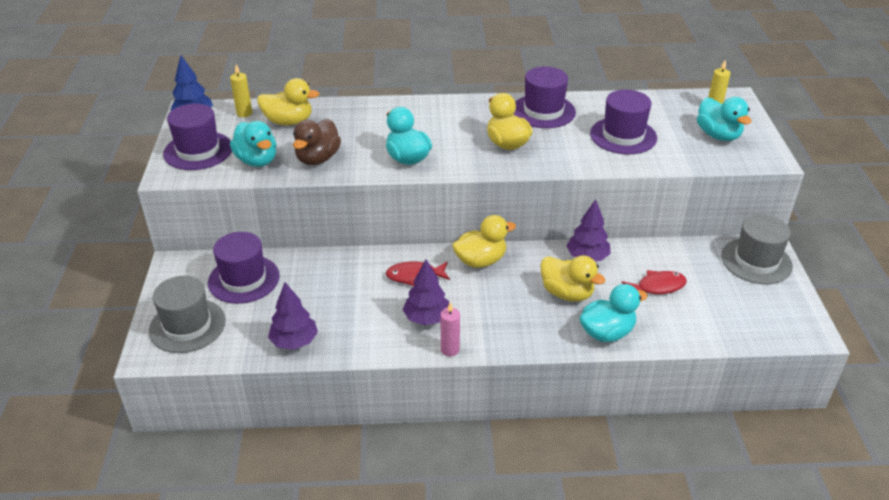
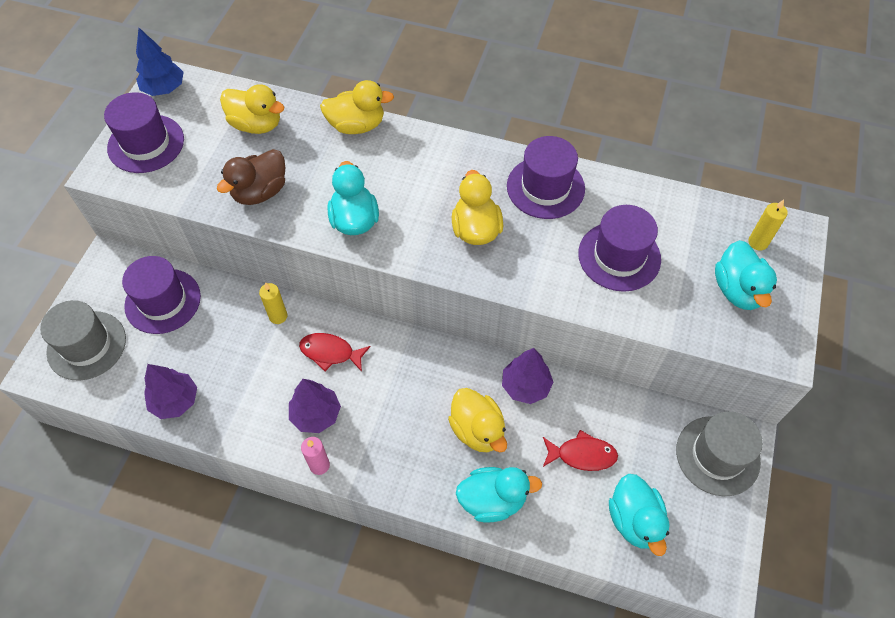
camera: 20 degrees right, 20 degrees up
yellow candle [230,64,252,117] -> yellow candle moved to [259,282,288,324]
turquoise duck [230,121,276,167] -> turquoise duck moved to [609,474,670,556]
yellow duck [452,215,516,268] -> yellow duck moved to [320,80,394,134]

